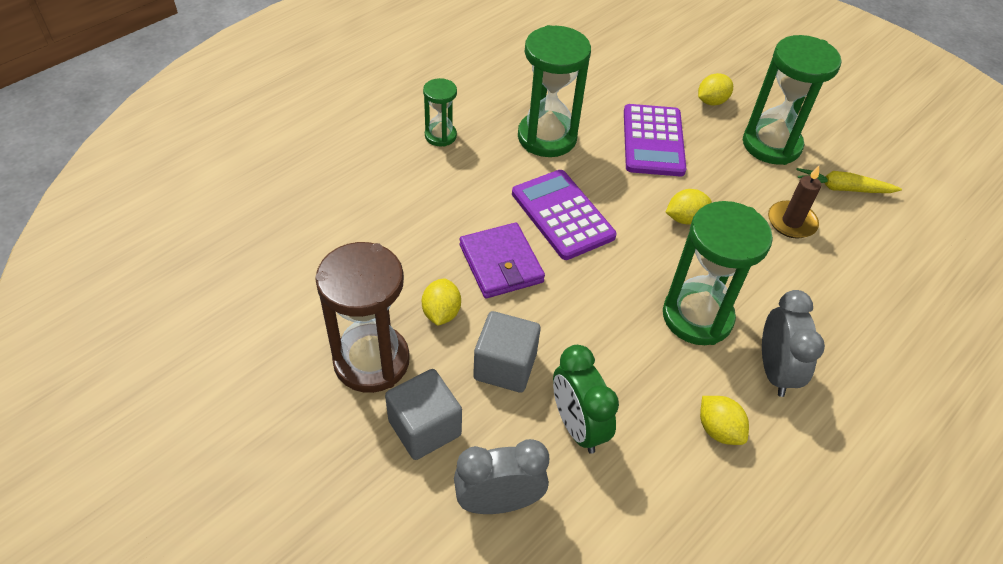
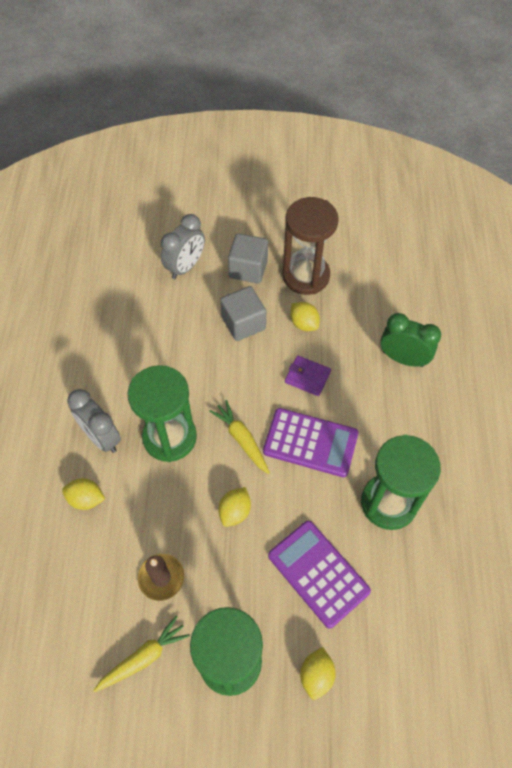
camera: 140 degrees right, 10 degrees up
green hourglass [423,78,457,147] -> none
purple wallet [459,223,545,298] -> purple wallet [285,356,331,396], size x0.67
green clock [553,345,619,454] -> green clock moved to [380,313,441,367]
yellow lemon [700,396,749,445] -> yellow lemon moved to [62,478,105,510]
none -> yellow carrot [210,400,270,474]

